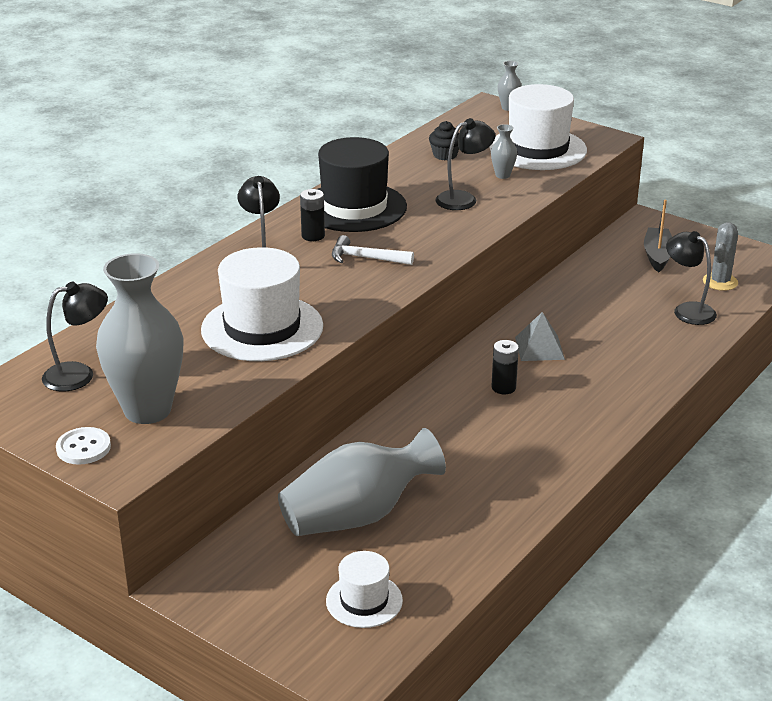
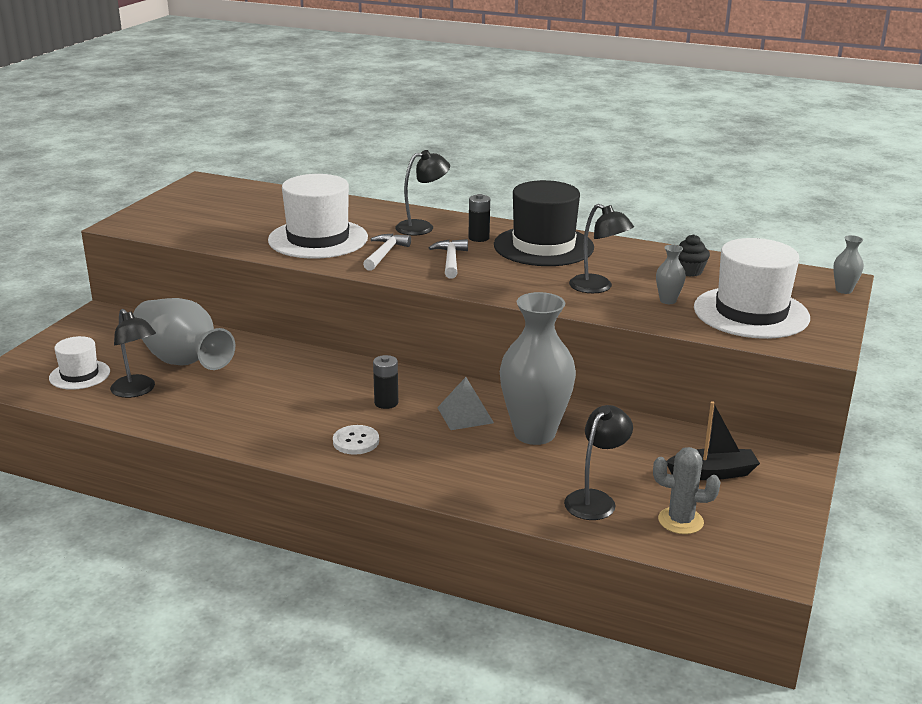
camera: 75 degrees right, 5 degrees down
black lamp [42,282,108,391] -> black lamp moved to [110,309,156,398]
white button [56,427,111,465] -> white button moved to [333,425,379,455]
grey vase [96,253,184,424] -> grey vase moved to [500,292,576,445]
none -> white hammer [363,234,411,271]

